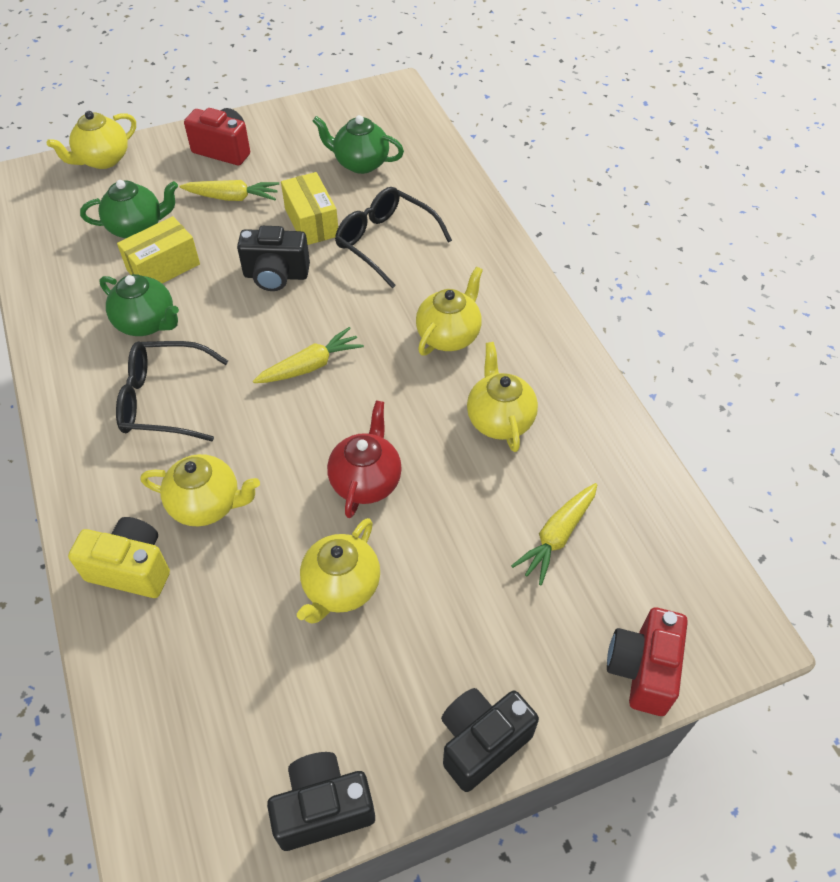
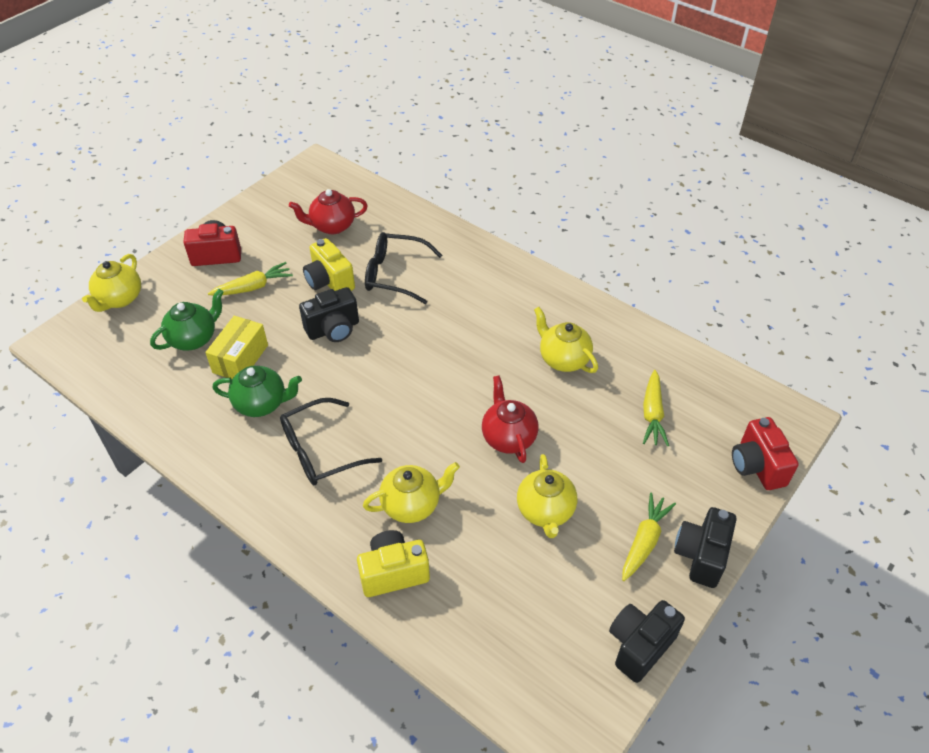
camera: 30 degrees left, 5 degrees down
yellow carrot [253,327,364,383] -> yellow carrot moved to [622,492,676,581]
yellow box [281,172,338,245] -> yellow camera [303,238,355,291]
green teapot [313,115,404,174] -> red teapot [289,189,368,234]
yellow teapot [416,266,483,356] -> none

